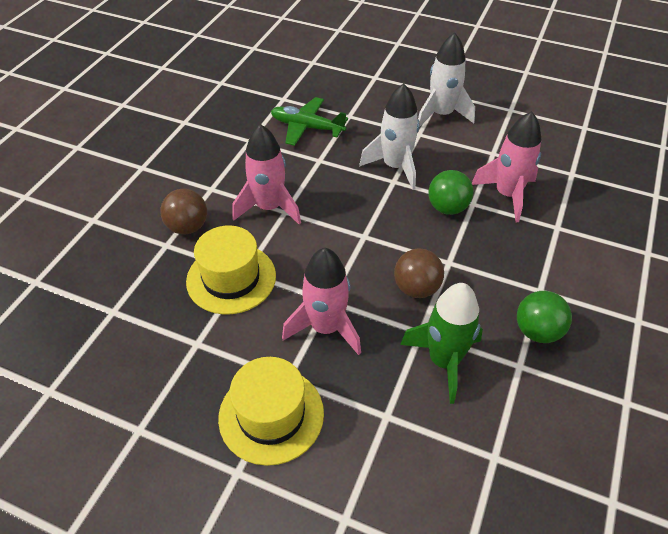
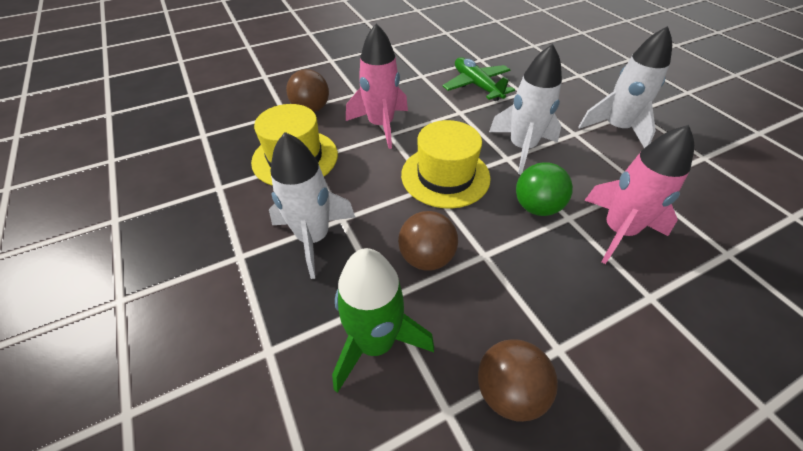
camera: 40 degrees right, 0 degrees up
yellow hat [218,357,324,466] -> yellow hat moved to [401,120,491,208]
pink rocket [282,248,361,355] -> white rocket [269,132,355,279]
green ball [517,291,572,343] -> brown ball [478,339,558,422]

